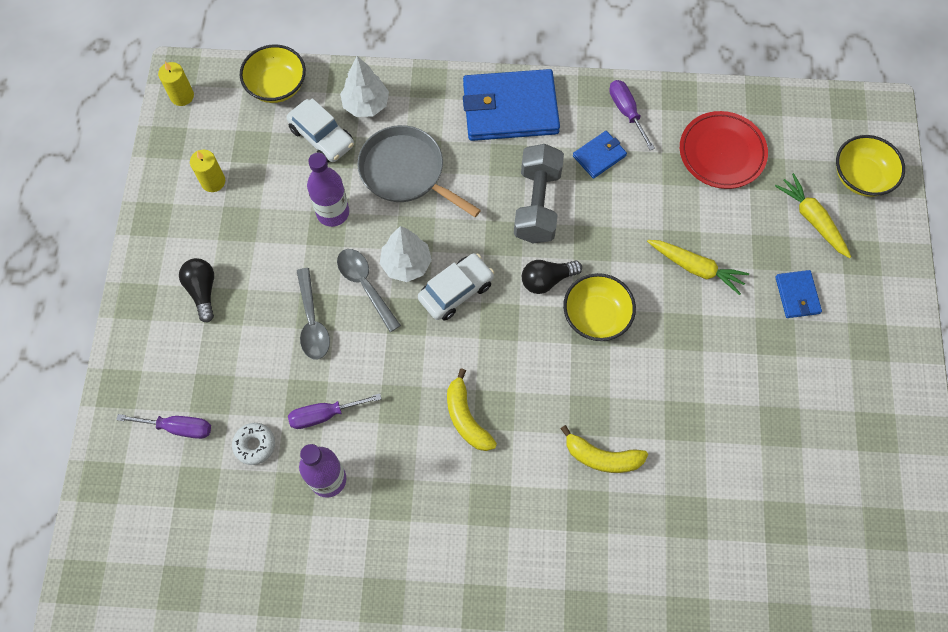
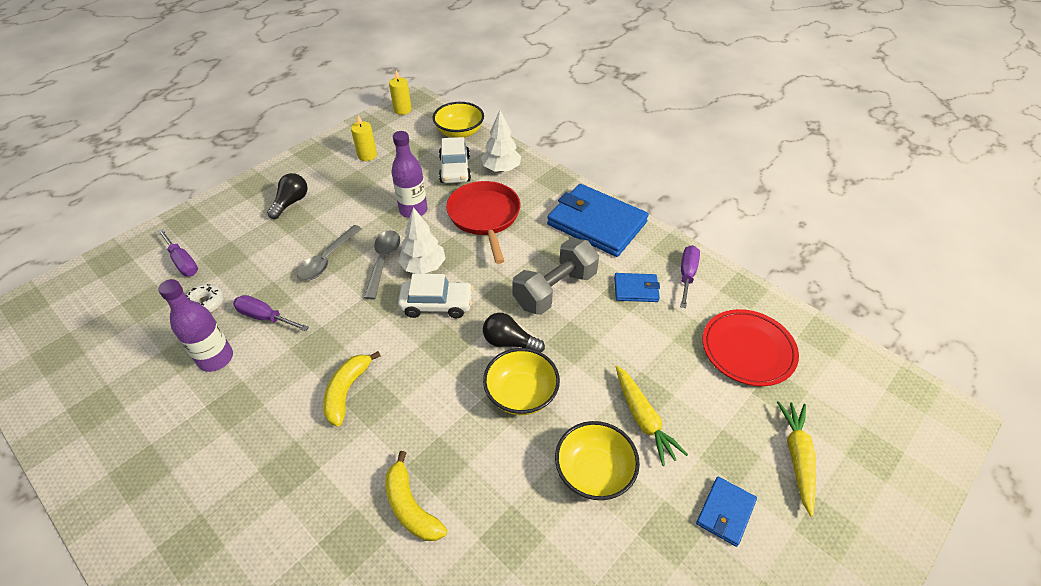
camera: 40 degrees right, 20 degrees down
grey pan [357,125,481,217] -> red pan [446,181,520,264]
yellow bowl [836,135,905,197] -> yellow bowl moved to [555,421,640,500]

